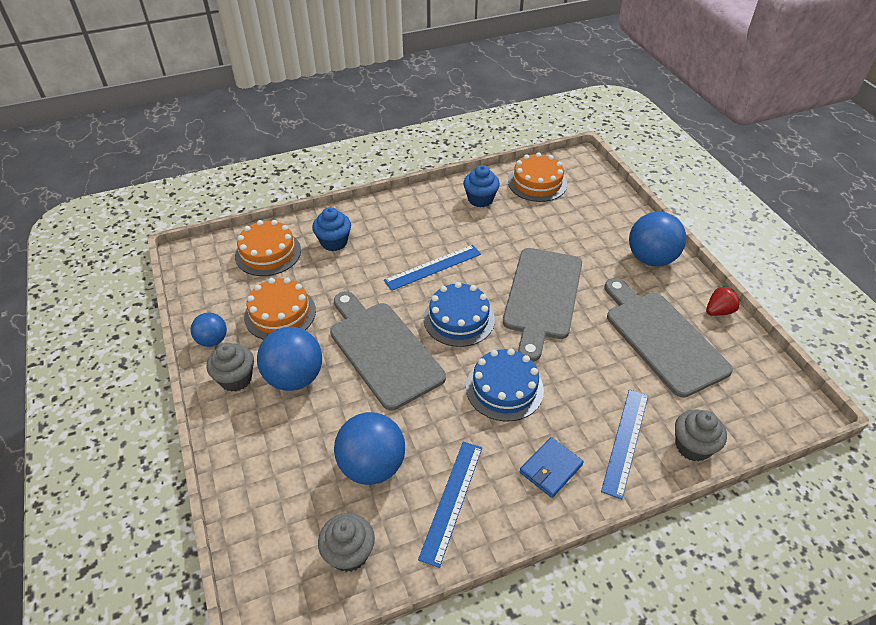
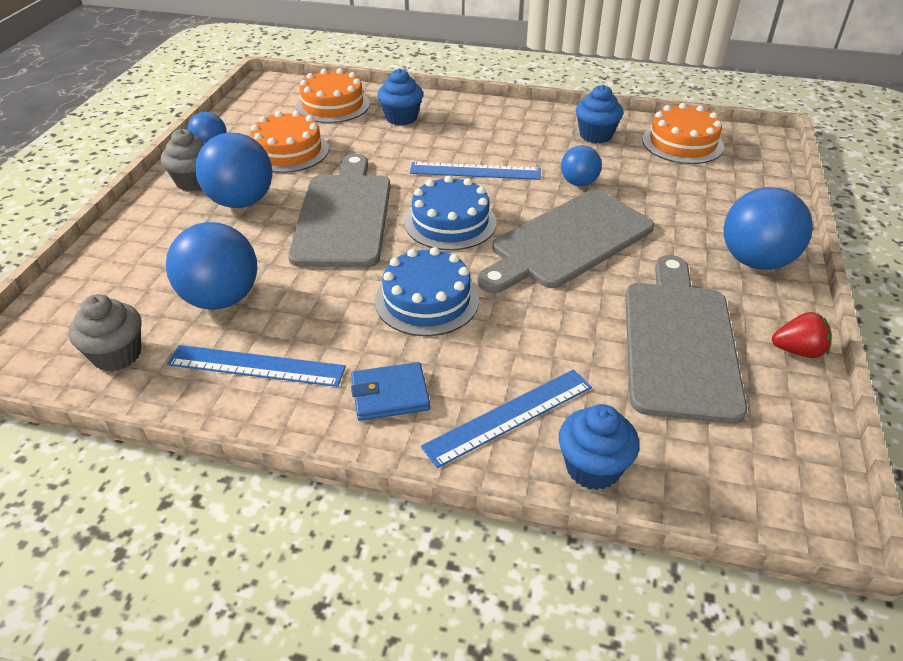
camera: 35 degrees right, 5 degrees down
blue ruler [418,442,482,568] -> blue ruler turned 45 degrees clockwise [167,345,346,387]
grey cupcake [675,409,727,462] -> blue cupcake [559,404,639,490]
none -> blue ball [561,145,602,186]

